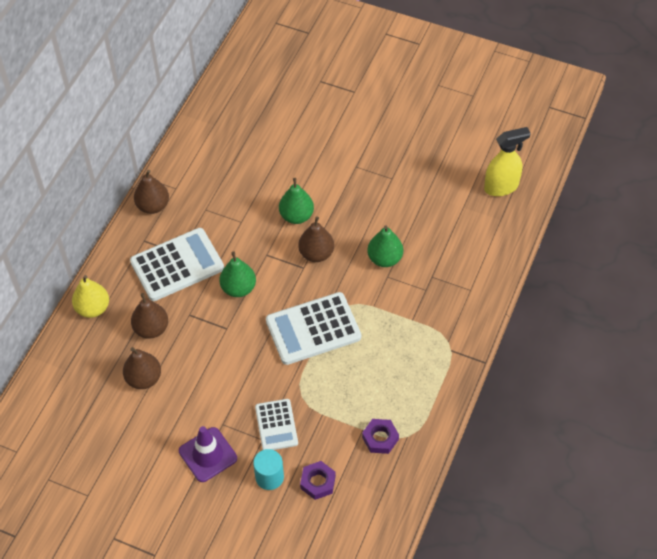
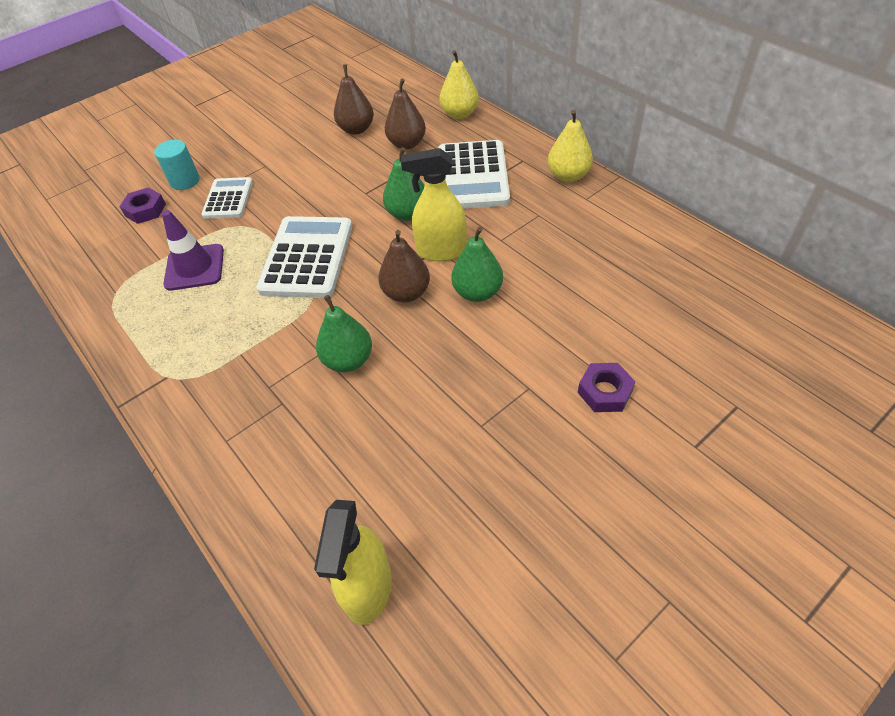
camera: 120 degrees right, 5 degrees down
brown pear [134,170,169,214] -> yellow pear [548,110,593,182]
purple traffic cone [179,426,237,482] -> purple traffic cone moved to [162,210,224,291]
white calculator [255,399,298,450] -> white calculator turned 75 degrees clockwise [201,177,253,219]
purple nut [362,419,399,454] -> purple nut moved to [578,363,636,412]
none -> yellow spray bottle [401,148,467,261]

